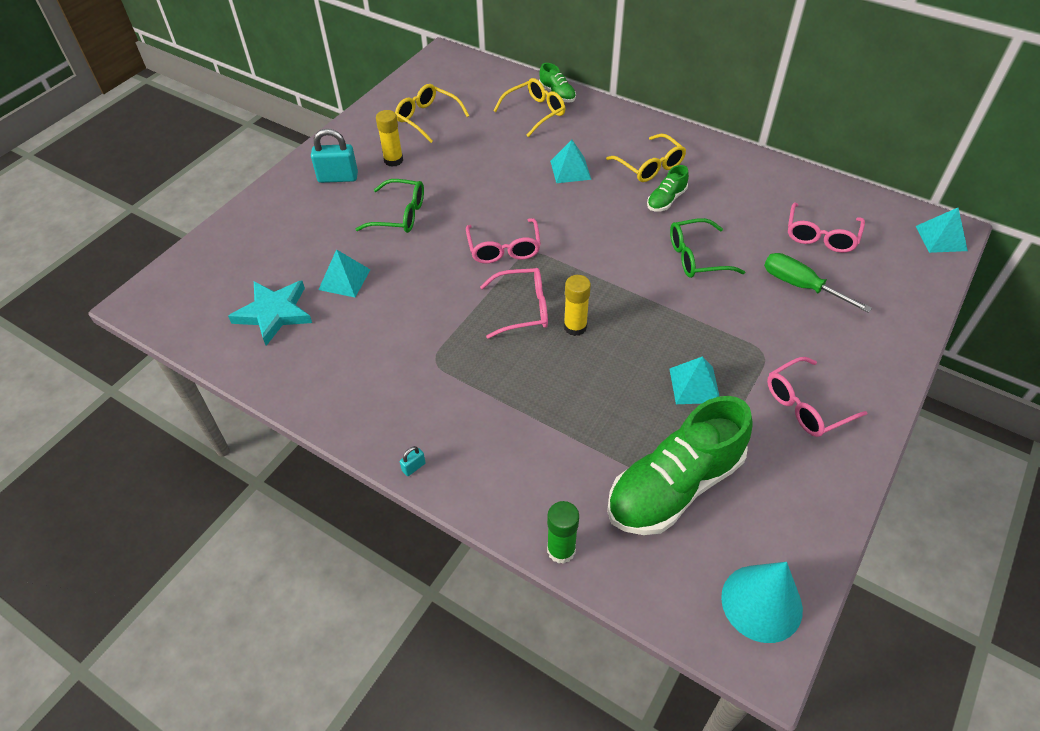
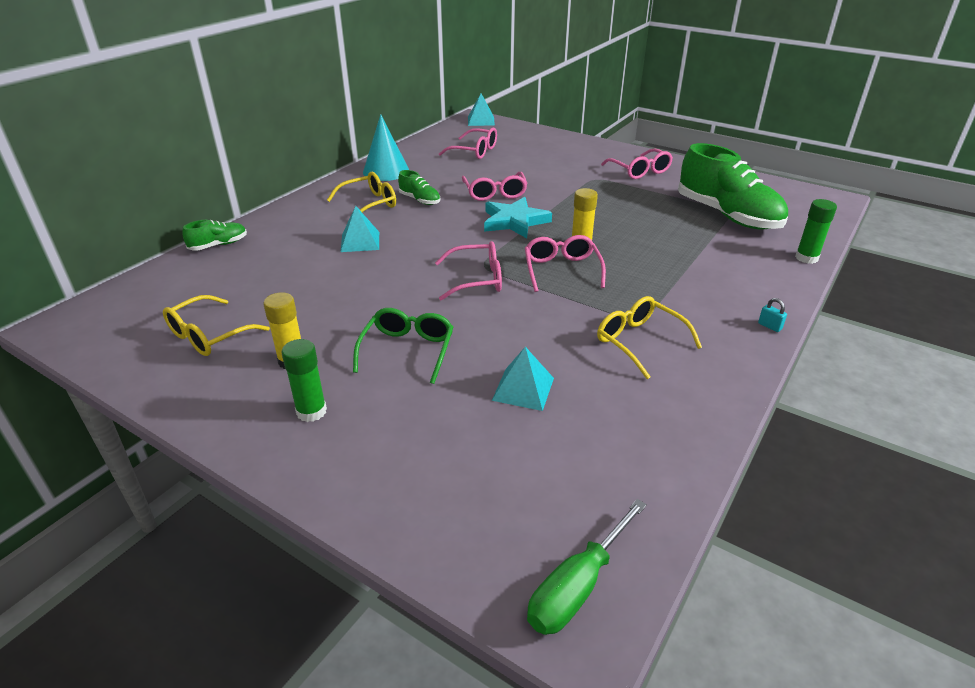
camera: 90 degrees left, 15 degrees down
turquoise star [228,281,312,346] -> turquoise star moved to [484,197,552,238]
turquoise padlock [311,129,358,183] -> green glue stick [281,339,327,422]
yellow glasses [493,78,565,137] -> yellow glasses moved to [597,296,702,379]
green glasses [670,218,745,278] -> pink glasses [462,172,528,201]
turquoise pyramid [670,356,720,404] -> none
turquoise cone [721,562,803,643] -> turquoise cone moved to [363,114,409,181]
green screwdriver [764,253,872,313] -> green screwdriver moved to [527,499,647,635]

